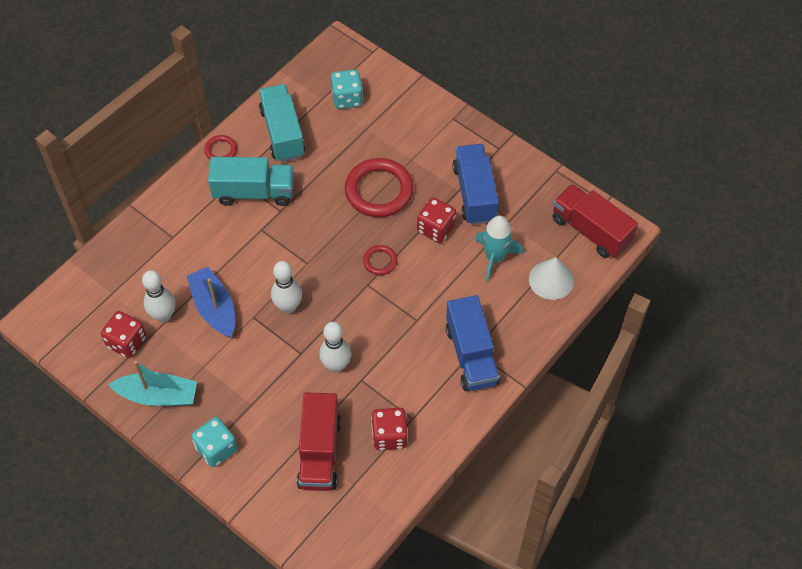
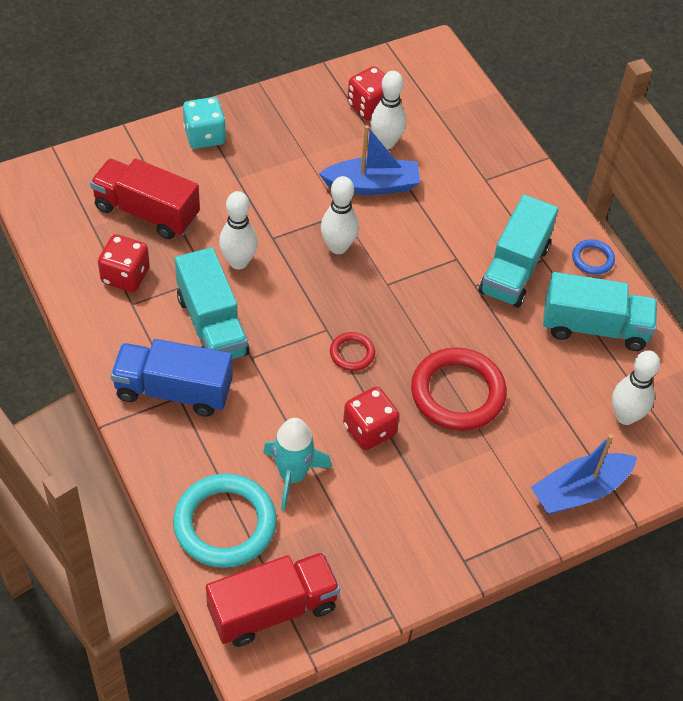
camera: 110 degrees right, 5 degrees down
turquoise boat [108,361,197,406] -> none
red ring [204,135,237,159] -> blue ring [572,239,615,275]
turquoise dice [331,70,363,109] -> white bowling pin [612,350,660,425]
blue truck [453,144,499,225] -> none
white cone [529,257,574,300] -> turquoise ring [173,473,277,568]
none -> turquoise truck [175,247,250,359]
none -> blue boat [531,434,637,514]

